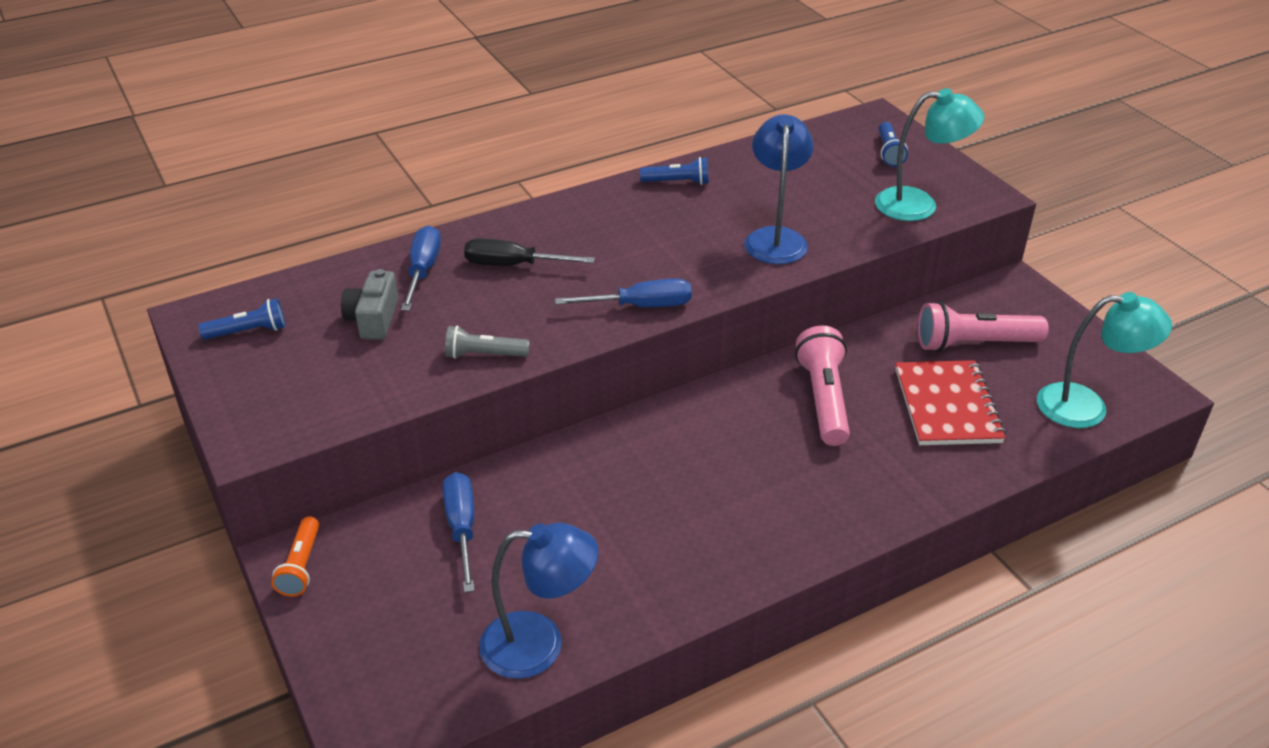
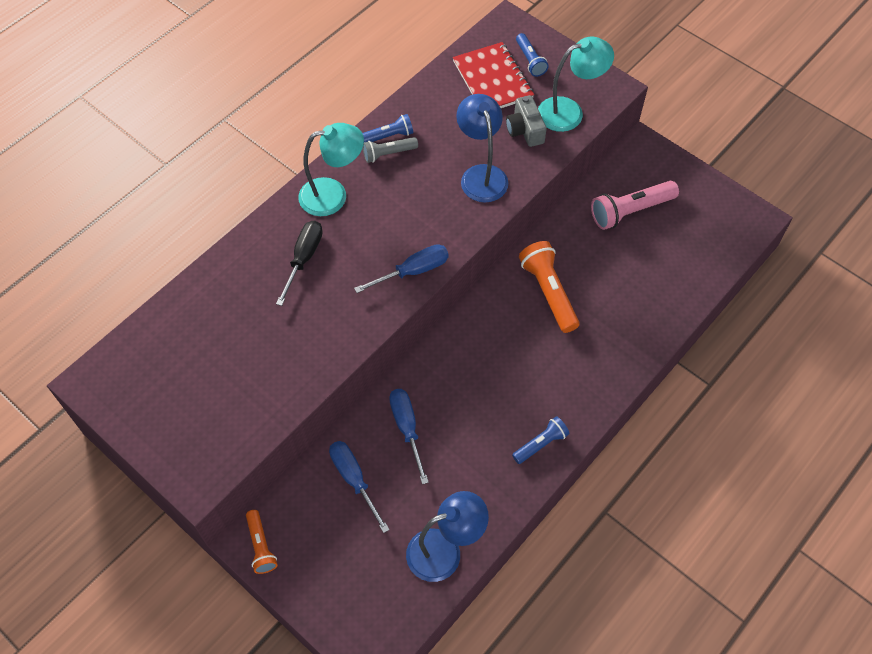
camera: 20 degrees left, 20 degrees up
blue flashlight [198,299,285,340] -> blue flashlight moved to [512,416,569,464]
grey camera [341,269,399,340] -> grey camera moved to [506,95,547,147]
blue screwdriver [401,225,441,311] -> blue screwdriver moved to [389,389,429,484]
grey flashlight [445,325,530,359] -> grey flashlight moved to [363,137,418,163]
black screwdriver [464,238,595,266] -> black screwdriver turned 120 degrees clockwise [276,221,323,306]
pink flashlight [795,326,850,446] -> orange flashlight [519,241,580,333]
red notebook [895,360,1006,445] -> red notebook moved to [453,42,534,108]
turquoise lamp [1037,292,1172,428] -> turquoise lamp moved to [298,123,364,216]

